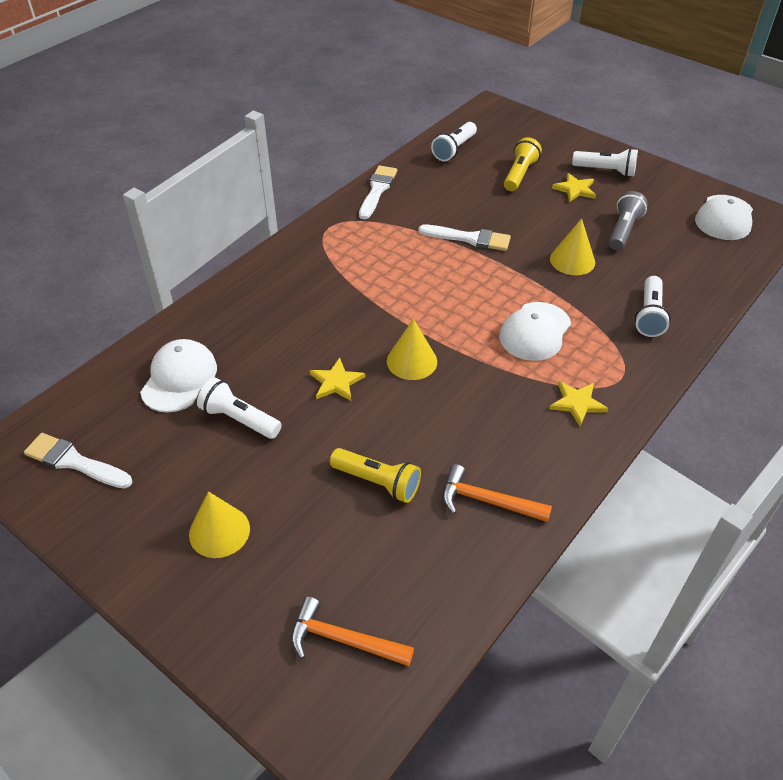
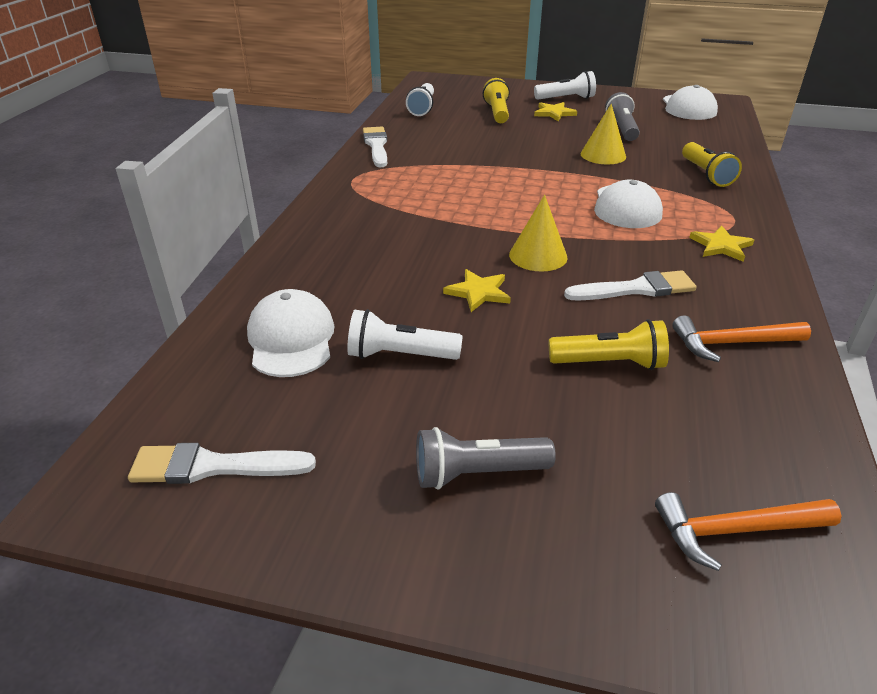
camera: 25 degrees left, 10 degrees down
yellow cone [189,491,250,558] -> grey flashlight [416,427,556,490]
white brush [418,225,511,251] -> white brush moved to [564,270,697,301]
white flashlight [635,276,671,337] -> yellow flashlight [682,142,742,187]

